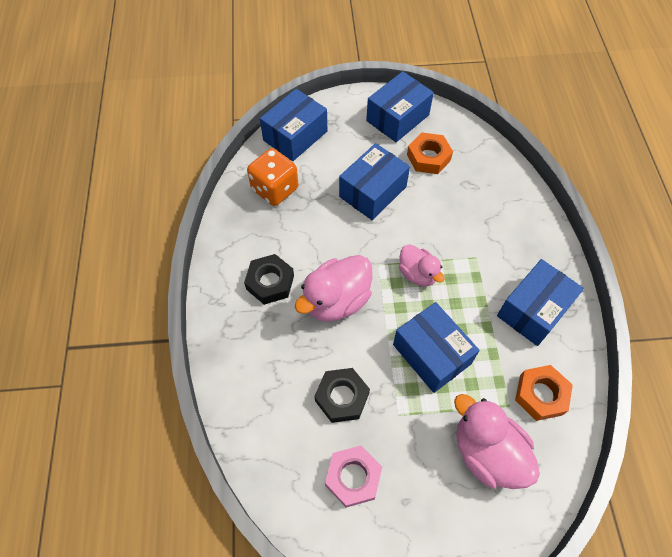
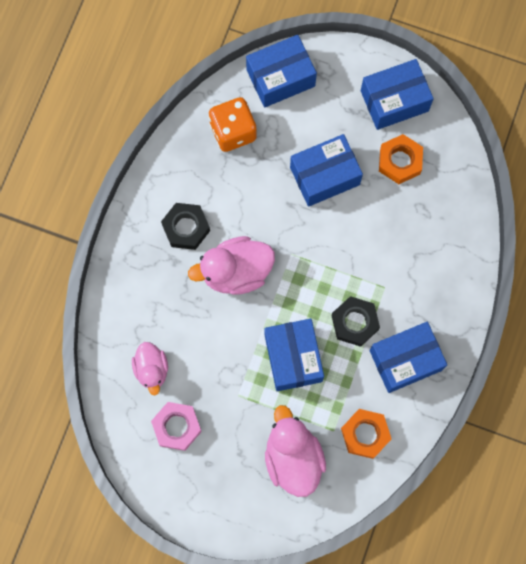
camera: 25 degrees right, 15 degrees up
black nut [314,368,370,423] -> black nut moved to [332,296,380,347]
pink duck [399,244,444,287] -> pink duck moved to [132,342,168,395]

